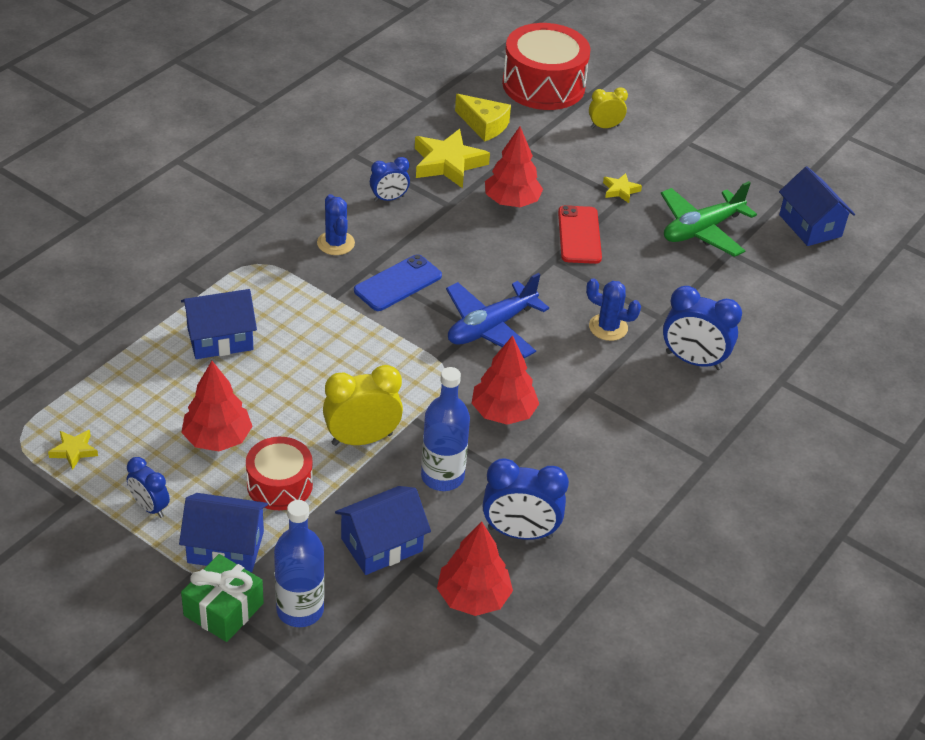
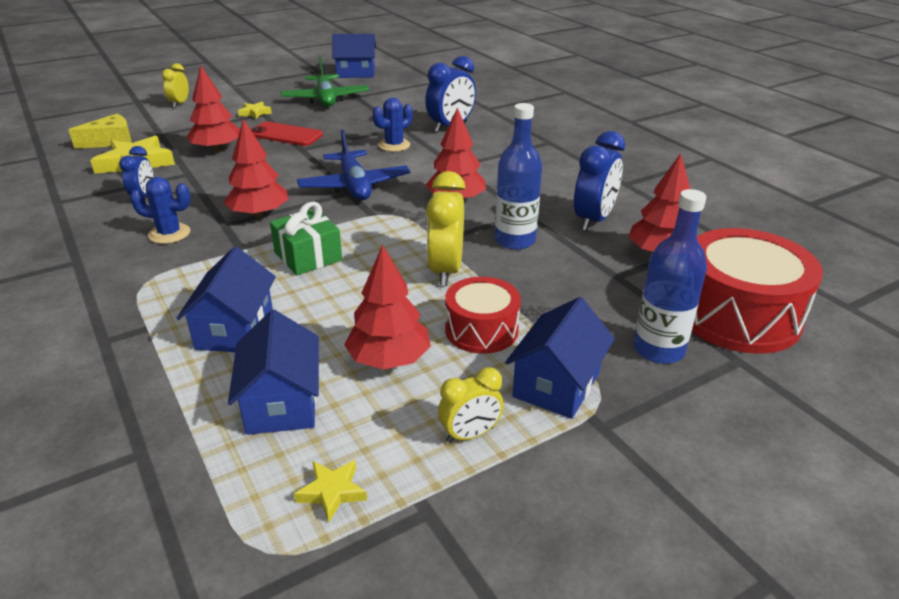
camera: 65 degrees left, 10 degrees down
blue clock [127,457,170,518] -> yellow clock [438,367,504,443]
green gift [181,554,264,642] -> green gift moved to [270,202,342,275]
blue house [335,486,431,575] -> blue house moved to [228,310,319,435]
blue phone [354,254,442,311] -> red tree [223,119,289,218]
red drum [502,23,591,110] -> red drum moved to [692,228,823,354]

